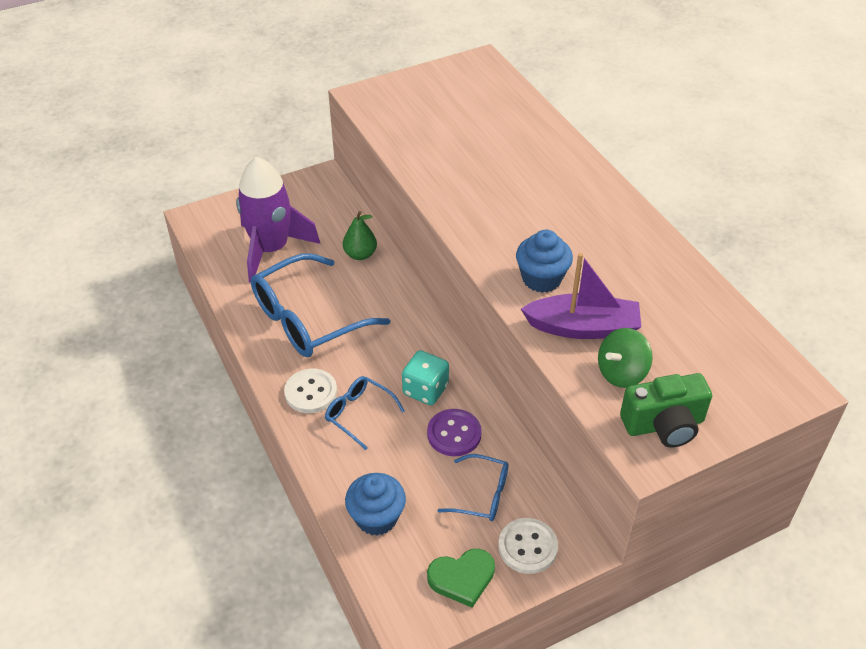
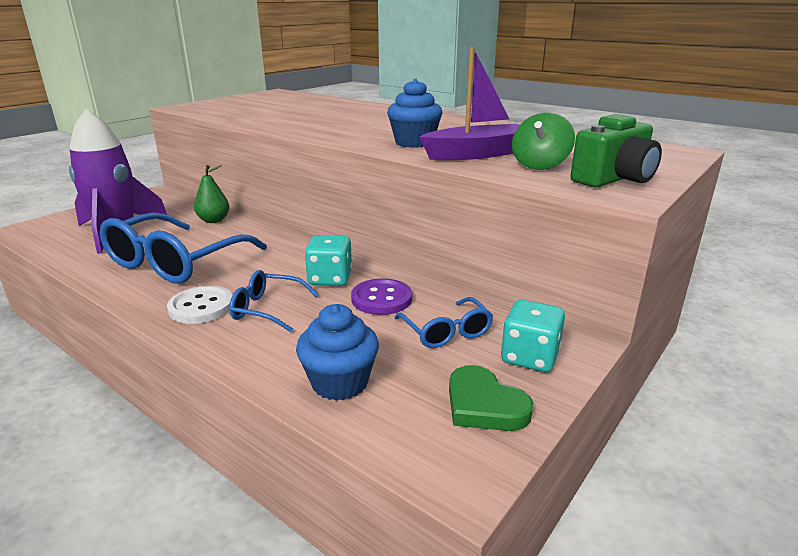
camera: 25 degrees left, 20 degrees down
green heart [427,549,495,608] -> green heart turned 90 degrees clockwise [449,365,533,431]
blue glasses [437,454,508,521] -> blue glasses turned 75 degrees clockwise [394,297,493,348]
white button [498,518,558,574] -> turquoise dice [501,300,565,372]

